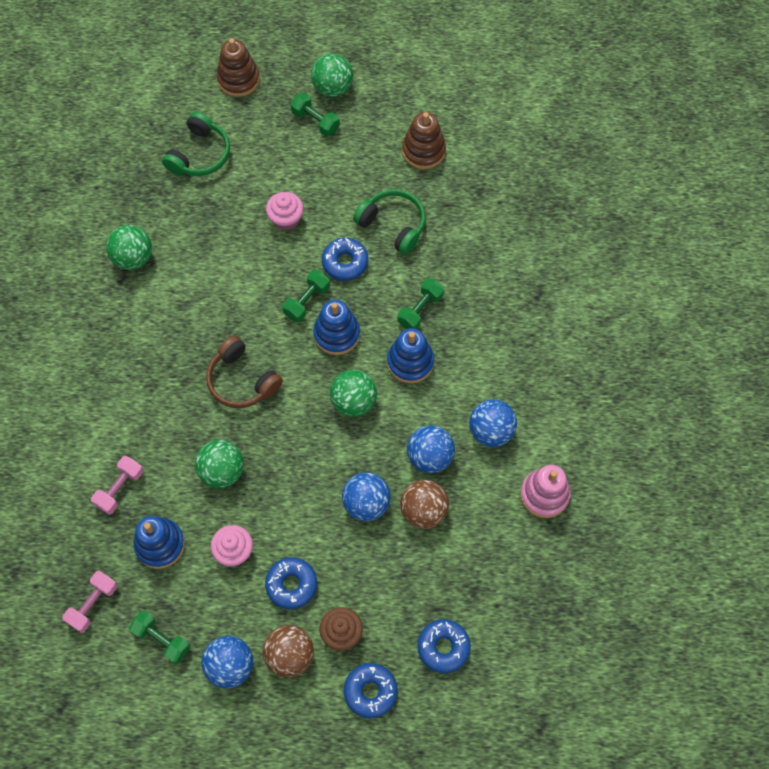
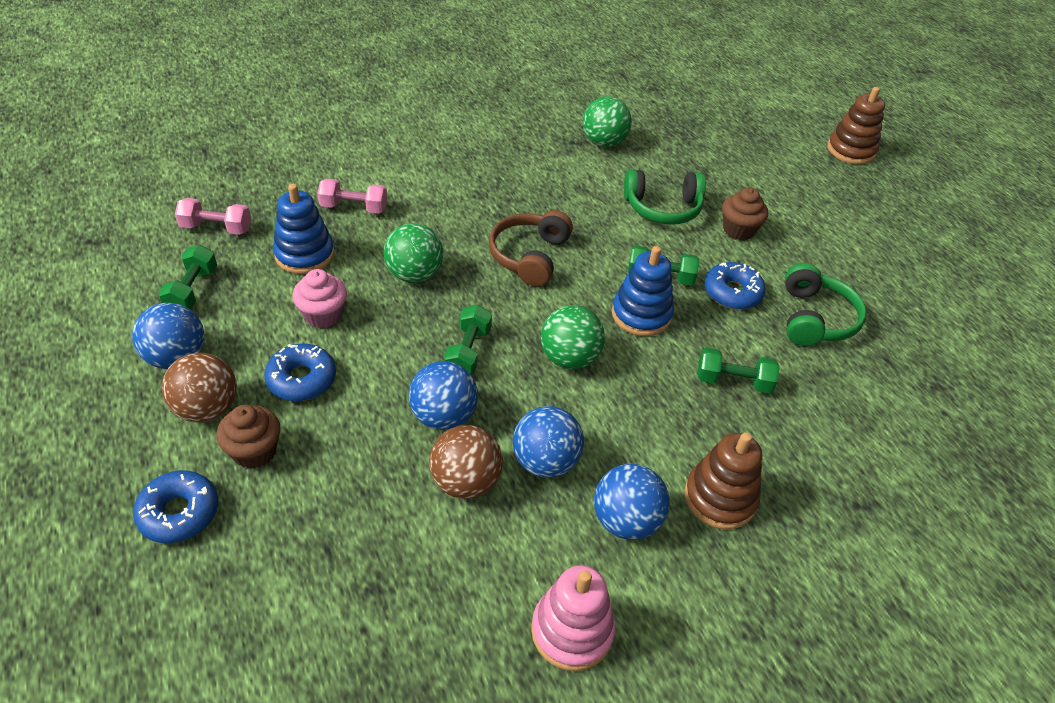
camera: 60 degrees right, 20 degrees down
green headphones [162,111,230,176] -> green headphones moved to [624,169,706,225]
pink cupcake [266,192,304,231] -> brown cupcake [722,187,768,241]
green dumbbell [290,93,340,137] -> green dumbbell moved to [444,305,492,375]
green ball [311,54,353,97] -> none
blue stacking toy [387,328,434,383] -> none
brown stacking toy [402,112,446,169] -> brown stacking toy moved to [684,432,762,529]
blue donut [417,619,471,673] -> none

